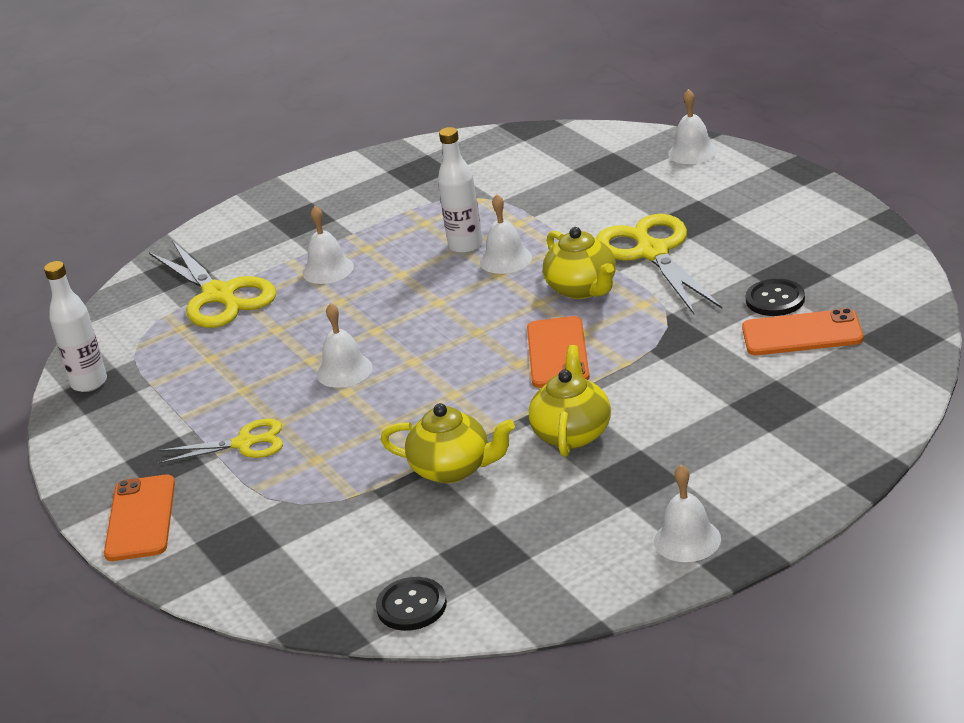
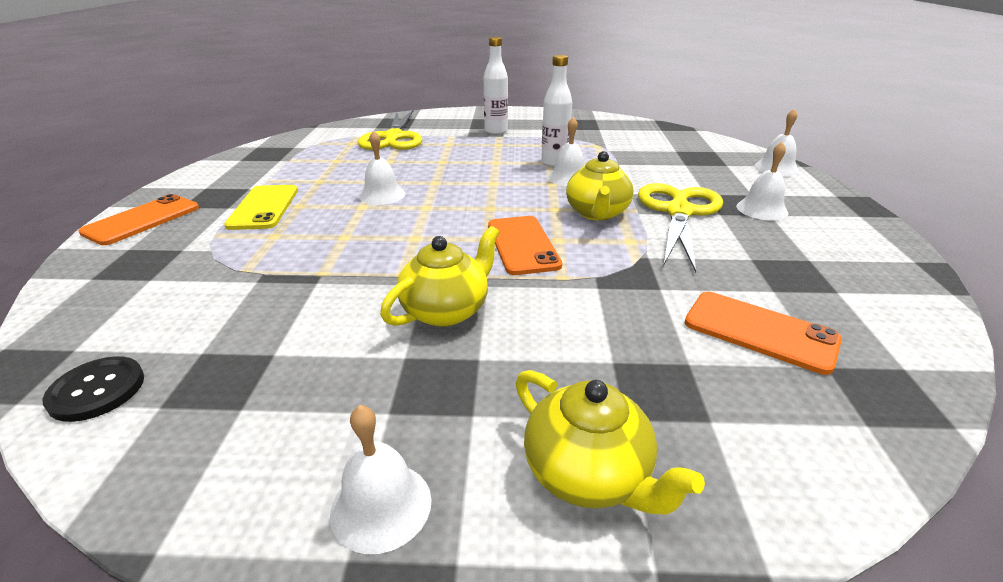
camera: 30 degrees right, 0 degrees up
white bottle [44,261,107,392] -> white bottle moved to [484,37,508,135]
yellow scissors [158,419,283,464] -> yellow phone [224,185,298,230]
white bell [302,206,354,284] -> white bell moved to [736,142,788,220]
yellow teapot [381,403,515,483] -> yellow teapot moved to [515,370,705,515]
orange phone [527,316,590,388] -> orange phone turned 45 degrees counterclockwise [488,216,562,275]
black button [746,279,805,316] -> none

